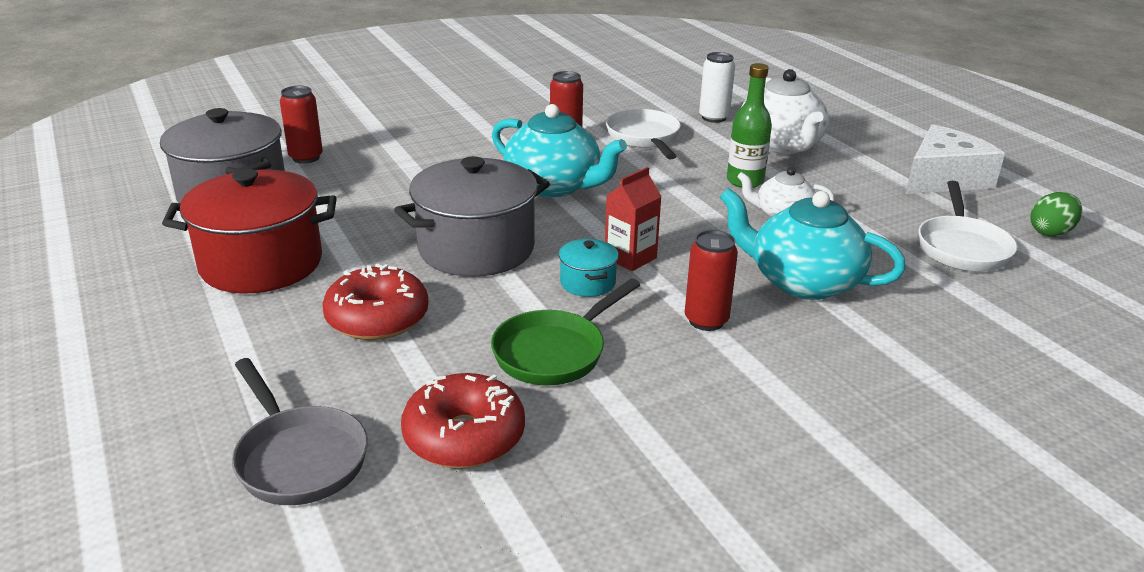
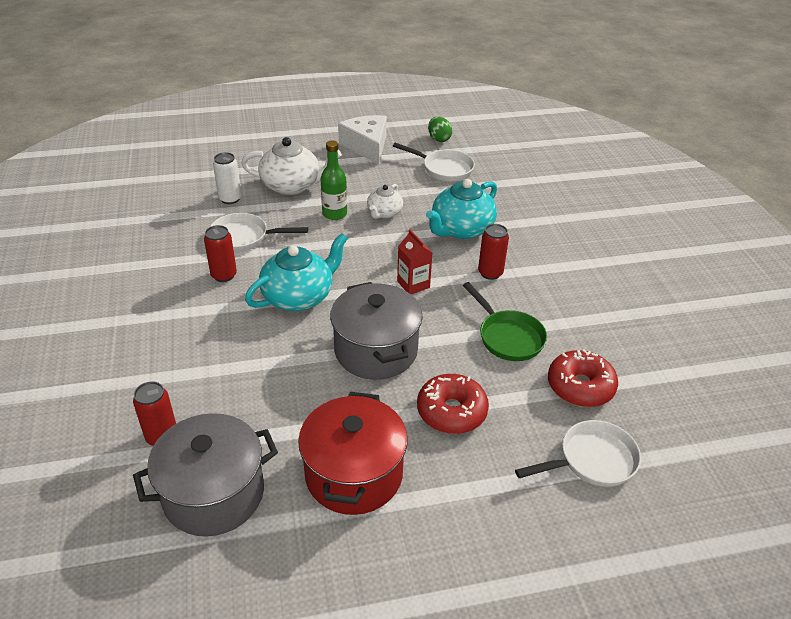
camera: 75 degrees left, 10 degrees up
grey pan [232,358,368,505] -> white pan [515,420,641,487]
turquoise pot [559,239,619,297] -> none

